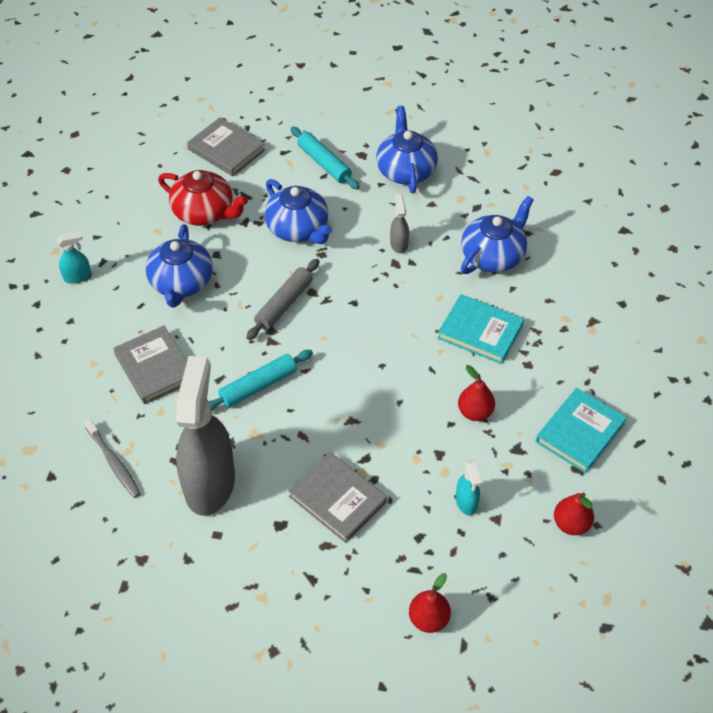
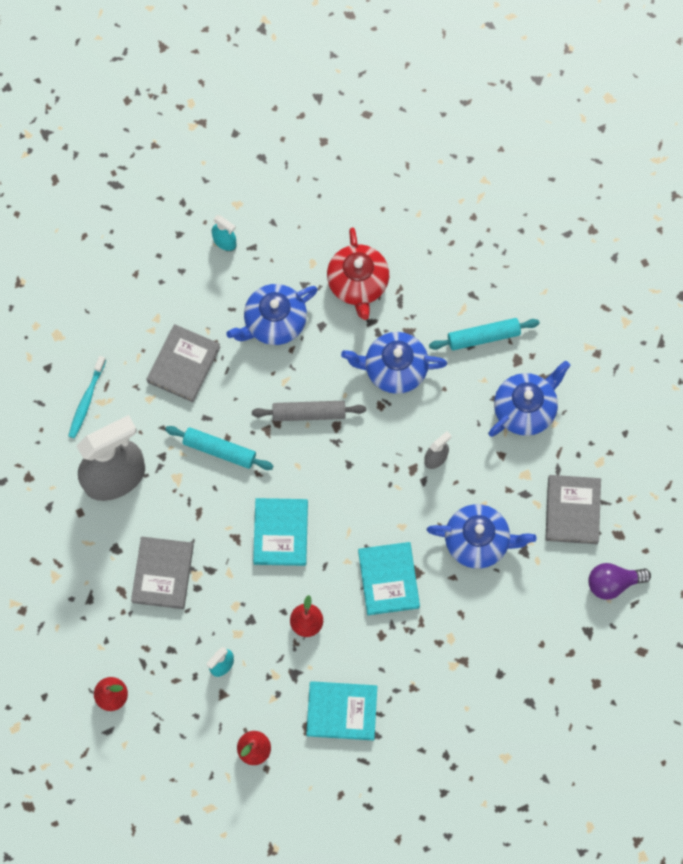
camera: 55 degrees right, 20 degrees up
grey toothbrush [84,419,141,498] -> turquoise toothbrush [68,356,106,438]
grey book [187,117,265,176] -> grey book moved to [545,475,601,544]
blue teapot [264,179,332,244] -> blue teapot turned 75 degrees clockwise [341,332,447,394]
turquoise rolling pin [291,127,360,190] -> turquoise rolling pin turned 60 degrees clockwise [429,318,540,350]
none -> turquoise book [253,498,308,566]
none -> purple light bulb [588,563,651,600]

